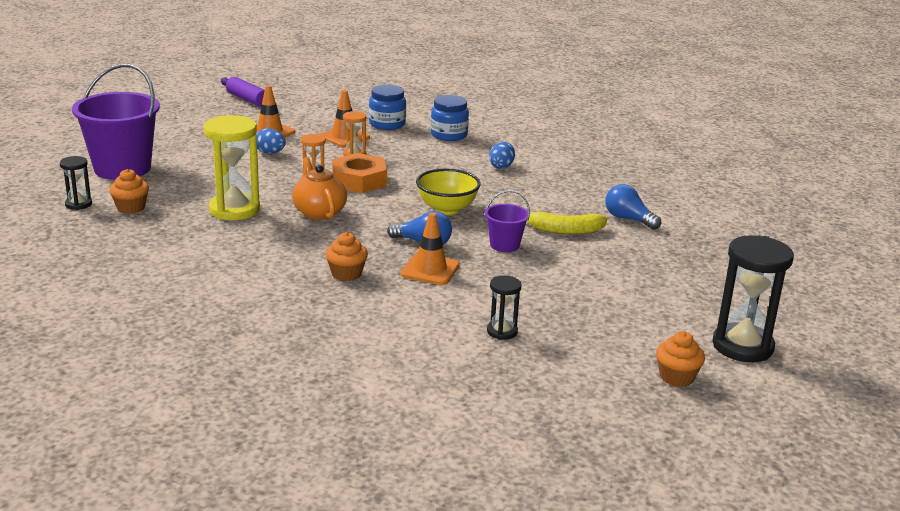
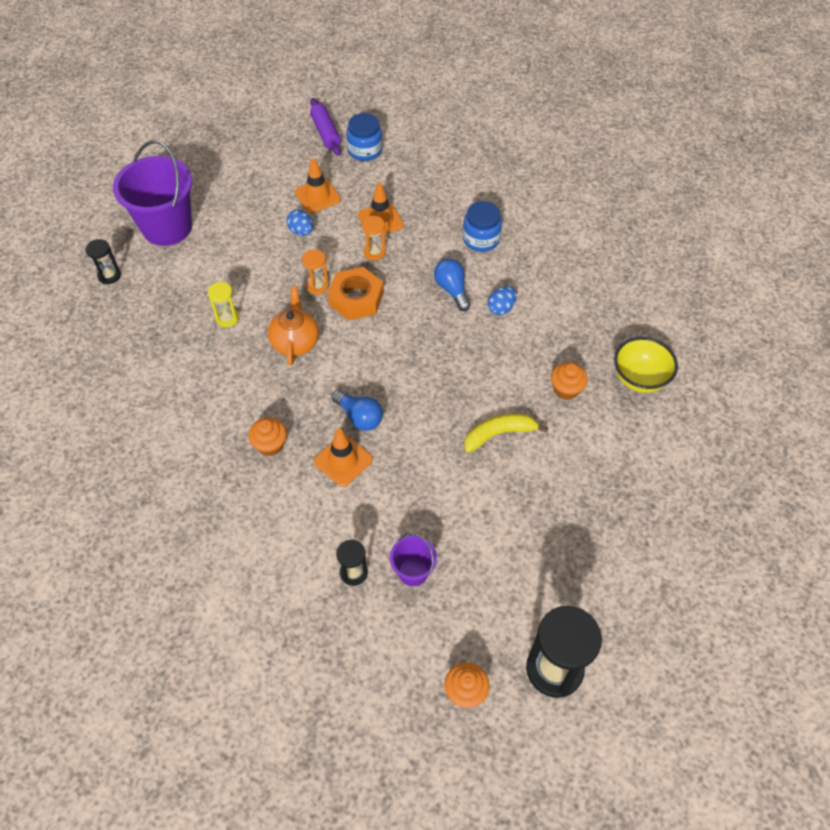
camera: 25 degrees right, 30 degrees up
orange cupcake [109,169,149,214] -> orange cupcake moved to [551,363,588,400]
yellow hourglass [204,115,260,220] -> yellow hourglass [208,282,239,327], size x0.51
blue jar [369,85,406,130] -> blue jar moved to [346,113,382,161]
yellow bowl [416,169,481,215] -> yellow bowl moved to [614,337,678,393]
purple bucket [485,190,530,252] -> purple bucket moved to [390,533,437,586]
yellow banana [527,212,607,234] -> yellow banana turned 135 degrees clockwise [464,414,548,453]
blue light bulb [605,184,661,230] -> blue light bulb moved to [434,258,471,311]

